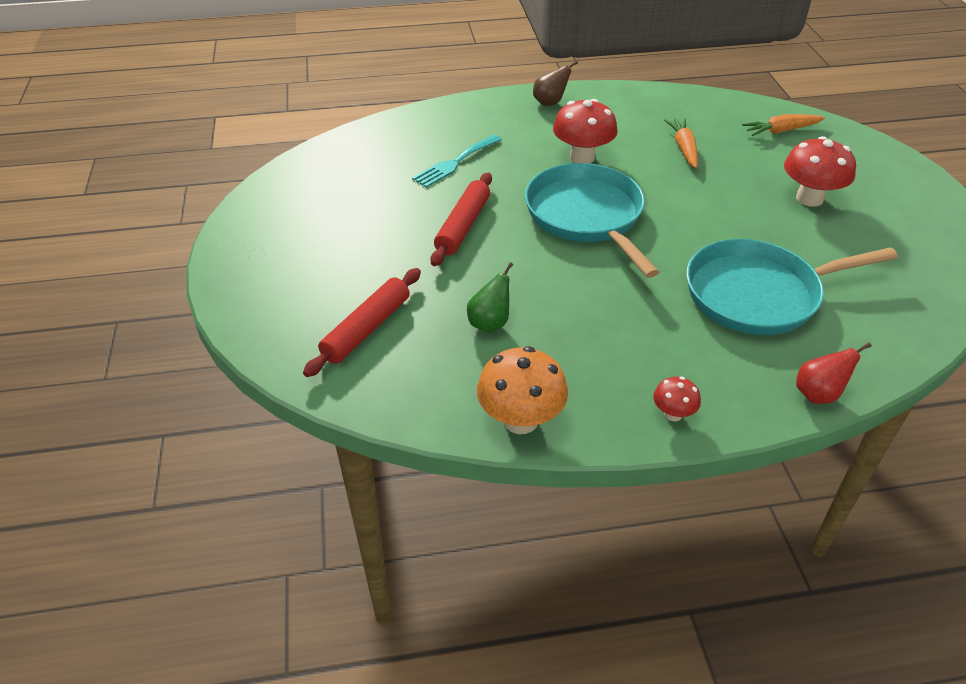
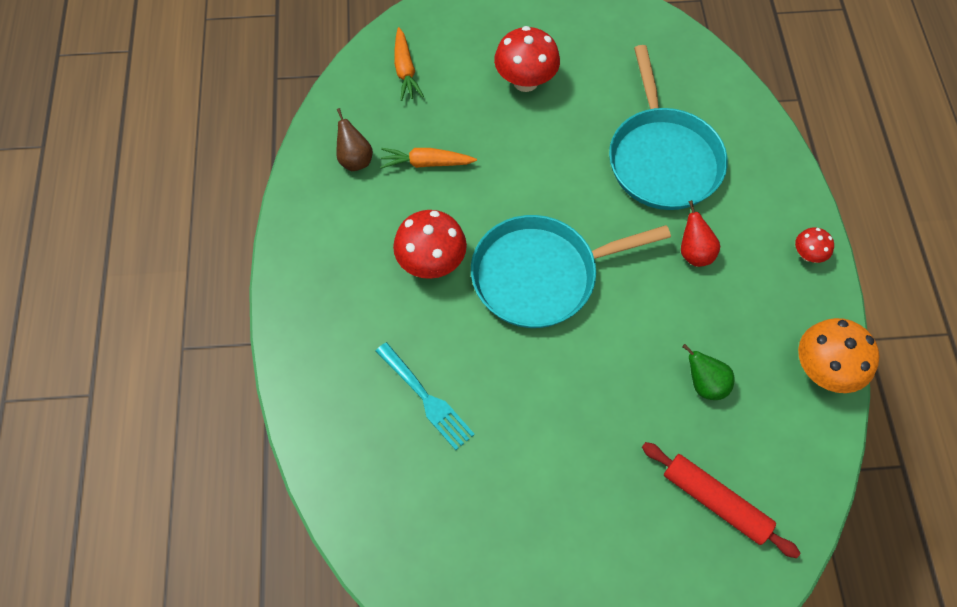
camera: 85 degrees left, 20 degrees up
red rolling pin [430,173,492,266] -> none
brown pear [533,61,578,106] -> brown pear moved to [336,108,373,171]
red pear [796,342,872,404] -> red pear moved to [681,200,720,267]

